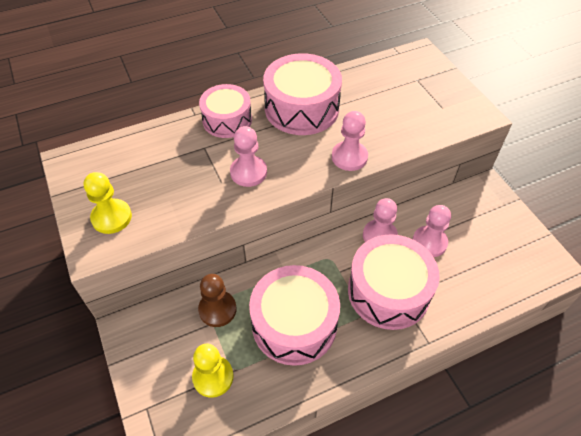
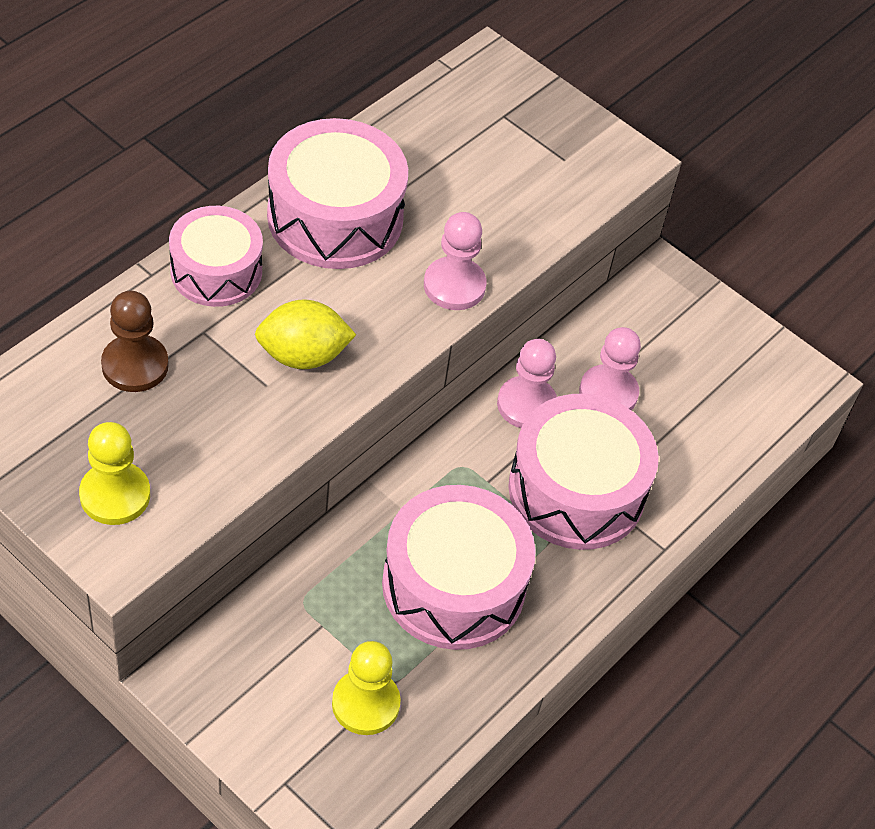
camera: 30 degrees left, 0 degrees up
brown pawn [198,274,236,327] -> brown pawn moved to [101,291,169,392]
pink pawn [230,126,267,187] -> yellow lemon [255,299,356,369]

